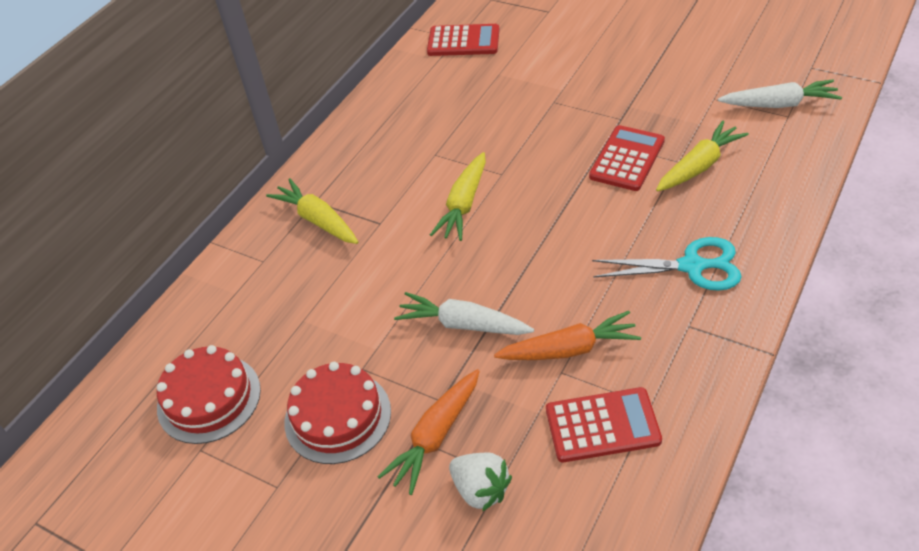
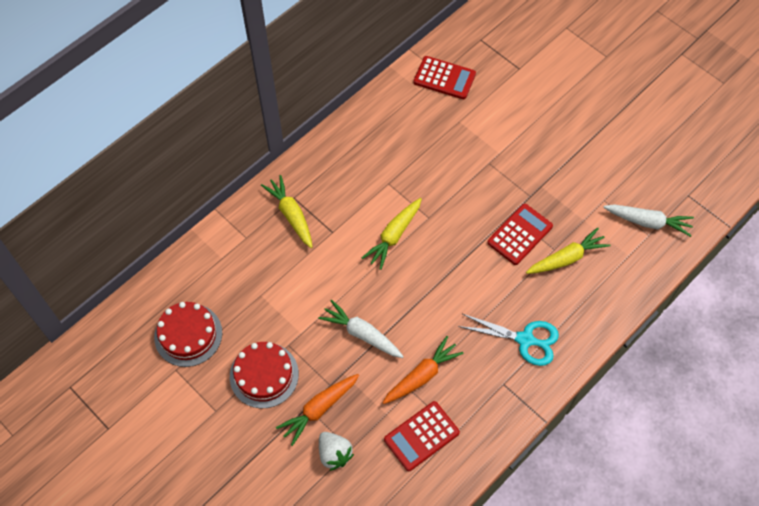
camera: 10 degrees right, 15 degrees up
orange carrot [494,311,641,360] -> orange carrot turned 45 degrees counterclockwise [382,336,464,404]
red calculator [546,387,662,462] -> red calculator turned 135 degrees clockwise [384,401,460,471]

